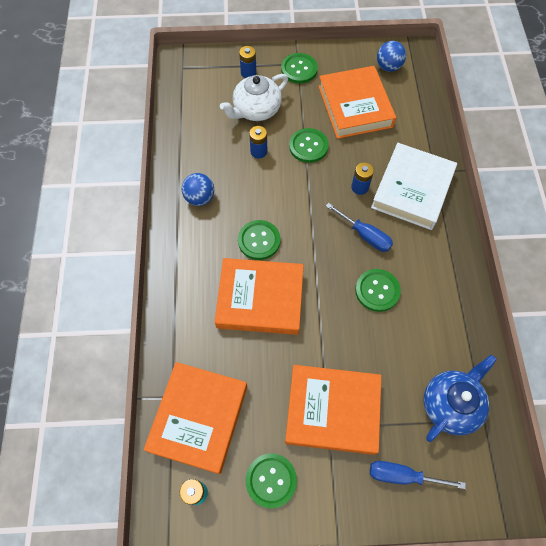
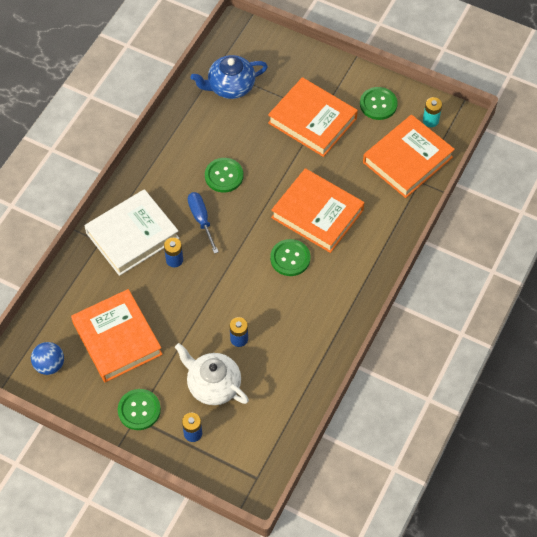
camera: 150 degrees left, 5 degrees down
blue ball [182,173,214,206] -> none
white teapot [220,74,288,121] -> white teapot turned 135 degrees counterclockwise [175,343,249,405]
green button [289,128,329,163] -> none
orange book [318,66,396,139] -> orange book turned 45 degrees counterclockwise [71,289,163,382]
blue screwdriver [370,461,466,489] -> none

